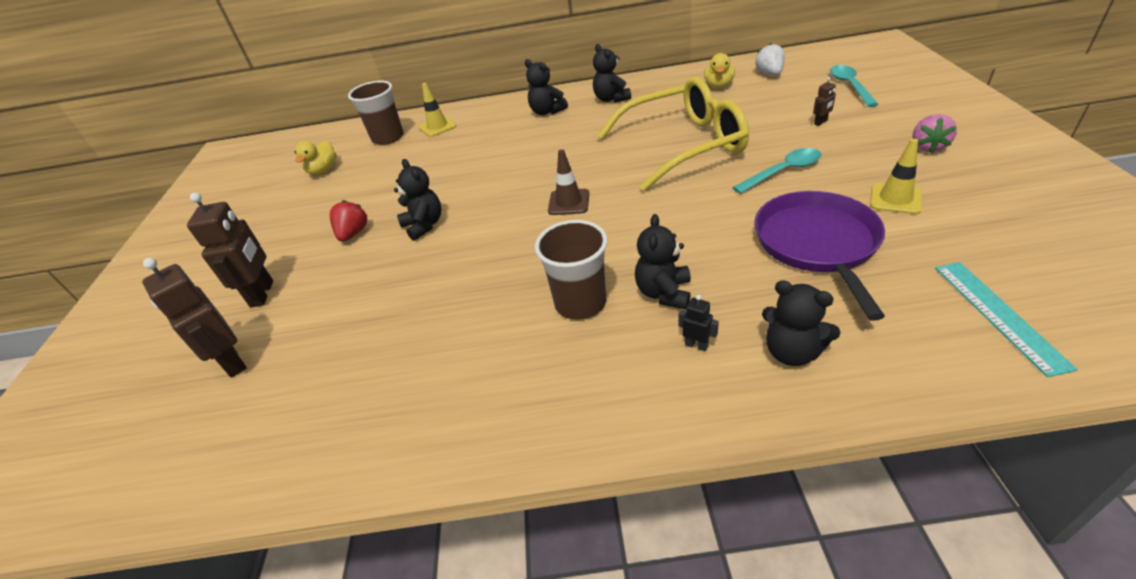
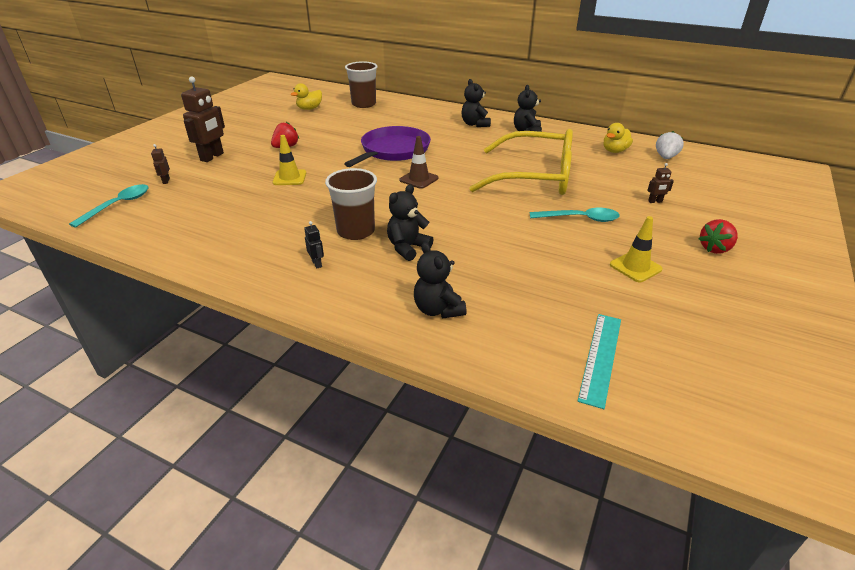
camera: 25 degrees right, 5 degrees down
brown robot [142,258,247,378] -> brown robot [151,144,170,184], size x0.46
black teddy bear [394,159,441,241] -> none
yellow traffic cone [419,83,456,137] -> yellow traffic cone moved to [272,135,306,185]
black robot [678,295,719,352] -> black robot moved to [304,221,324,268]
purple pan [755,191,885,321] -> purple pan moved to [344,126,431,167]
turquoise spoon [830,65,879,107] -> turquoise spoon moved to [69,184,149,228]
pink strawberry [913,114,957,153] -> red strawberry [699,219,738,254]

